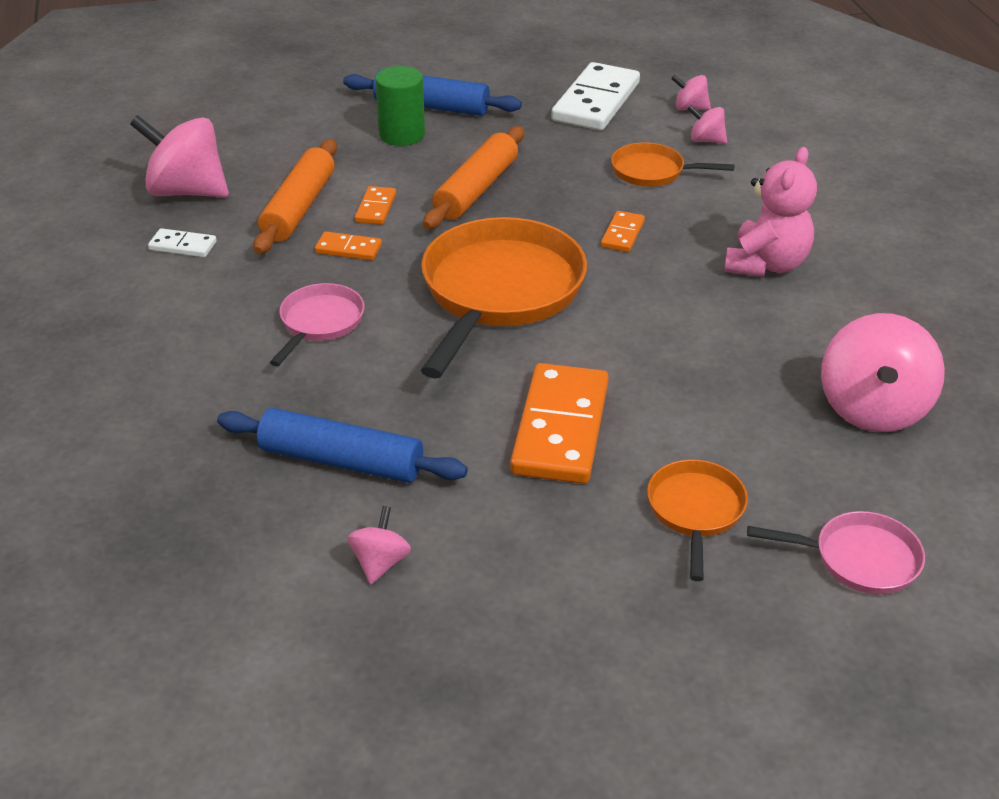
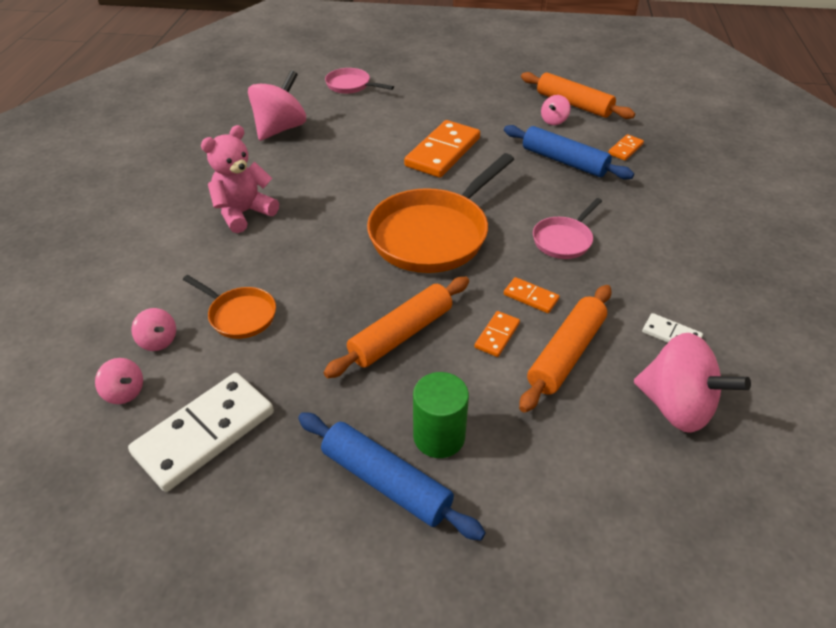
camera: 160 degrees left, 5 degrees up
orange domino [601,211,645,252] -> orange domino moved to [608,134,644,161]
orange pan [647,459,748,581] -> none
none -> orange rolling pin [521,72,635,119]

